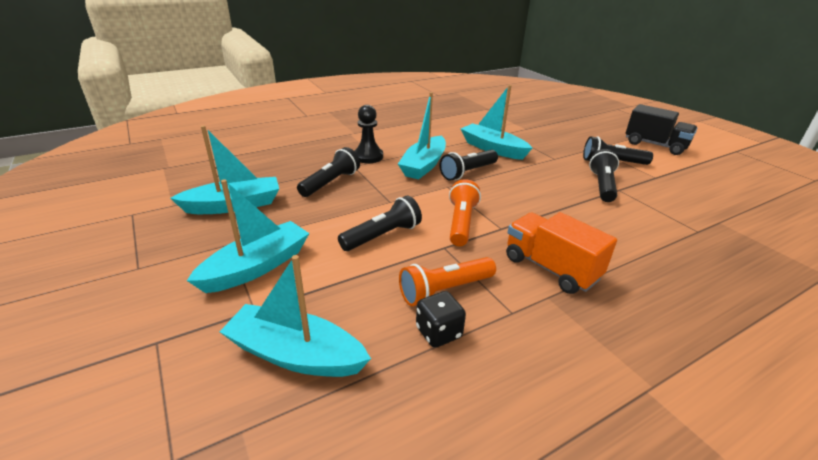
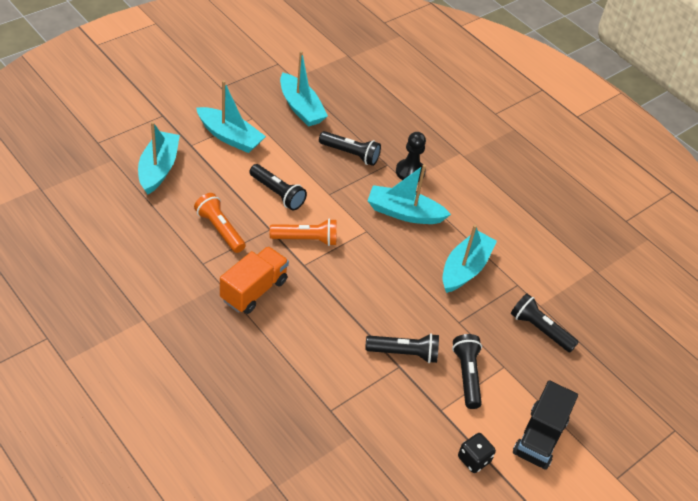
camera: 75 degrees right, 15 degrees up
black dice [416,291,466,348] -> black dice moved to [458,433,496,473]
black flashlight [439,150,498,181] -> black flashlight moved to [511,294,579,352]

